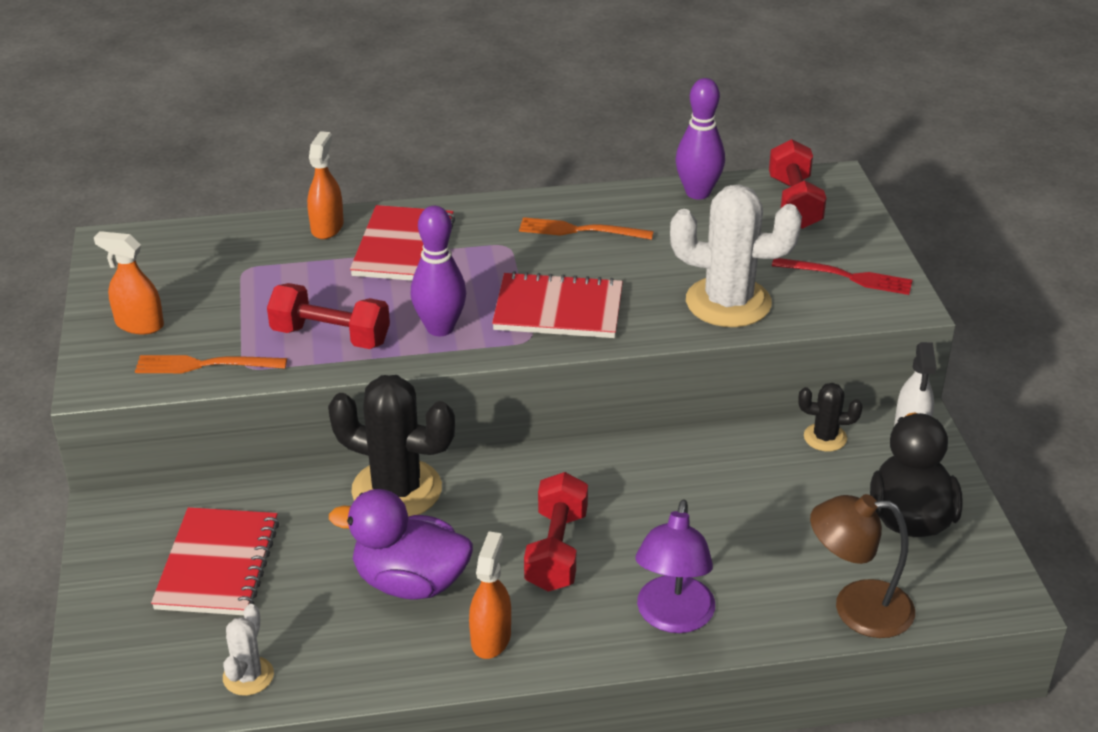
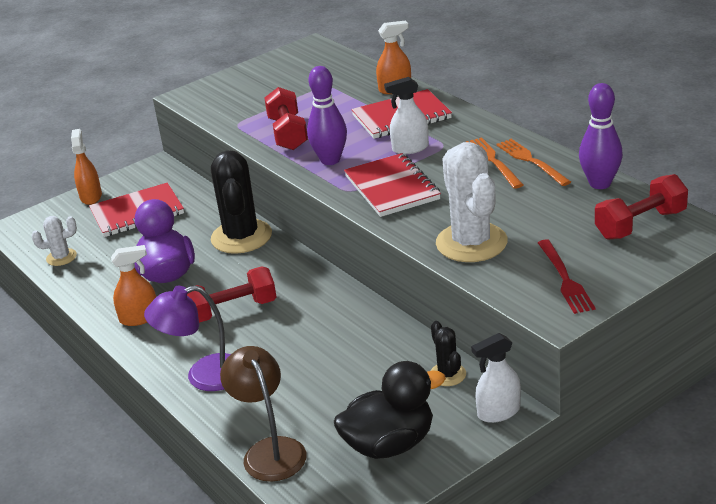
camera: 65 degrees right, 5 degrees down
orange spray bottle [94,231,164,335] -> orange spray bottle moved to [71,129,102,205]
orange fork [135,355,287,373] -> orange fork moved to [496,139,571,186]
none -> white spray bottle [384,77,429,154]

